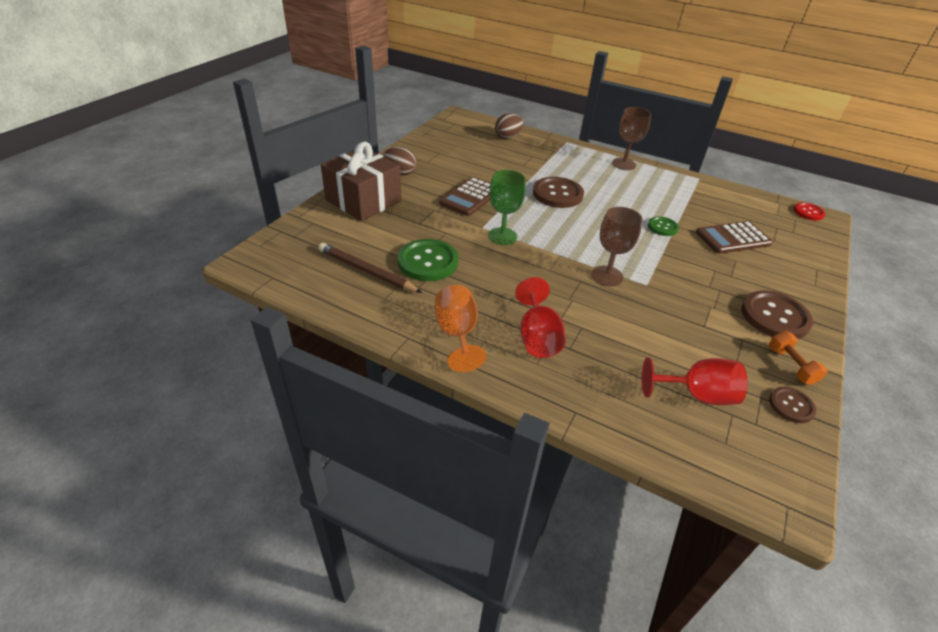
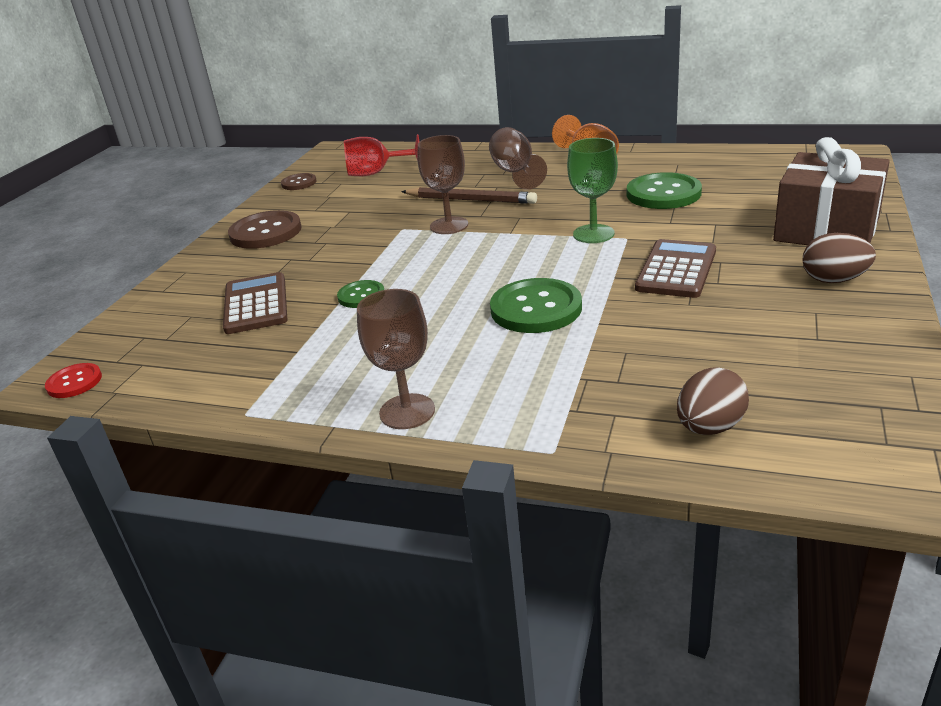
camera: 175 degrees right, 10 degrees down
brown pencil [318,243,422,293] -> brown pencil moved to [401,187,537,204]
red goblet [515,277,566,358] -> brown goblet [489,127,547,190]
brown button [533,177,584,208] -> green button [490,278,582,333]
brown calculator [696,221,772,254] -> brown calculator turned 75 degrees counterclockwise [223,272,287,334]
orange dumbbell [769,331,827,385] -> none

